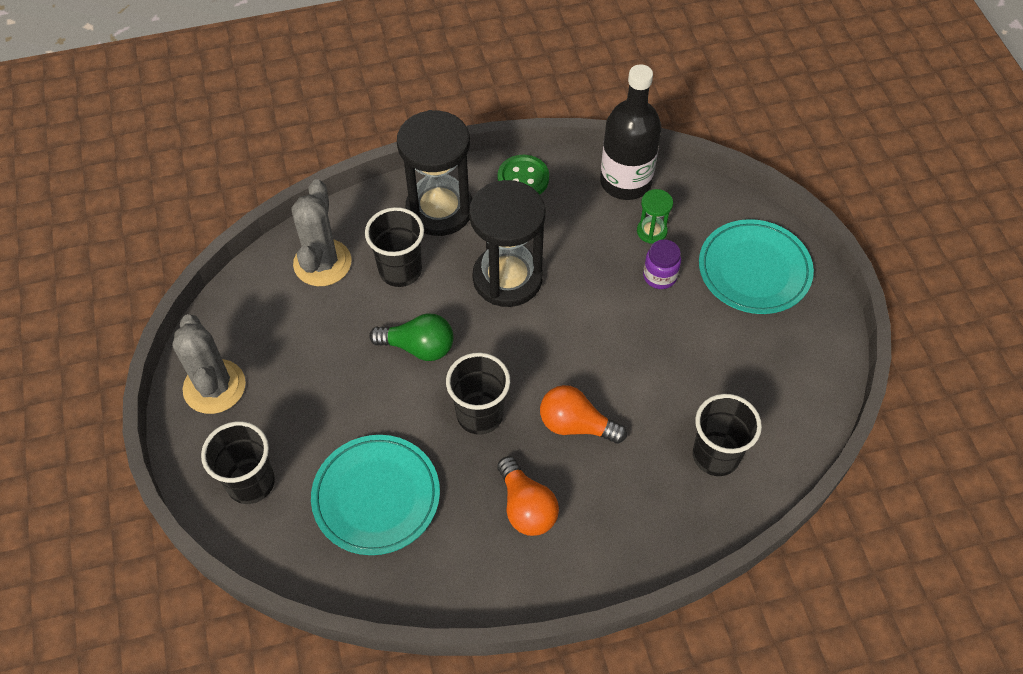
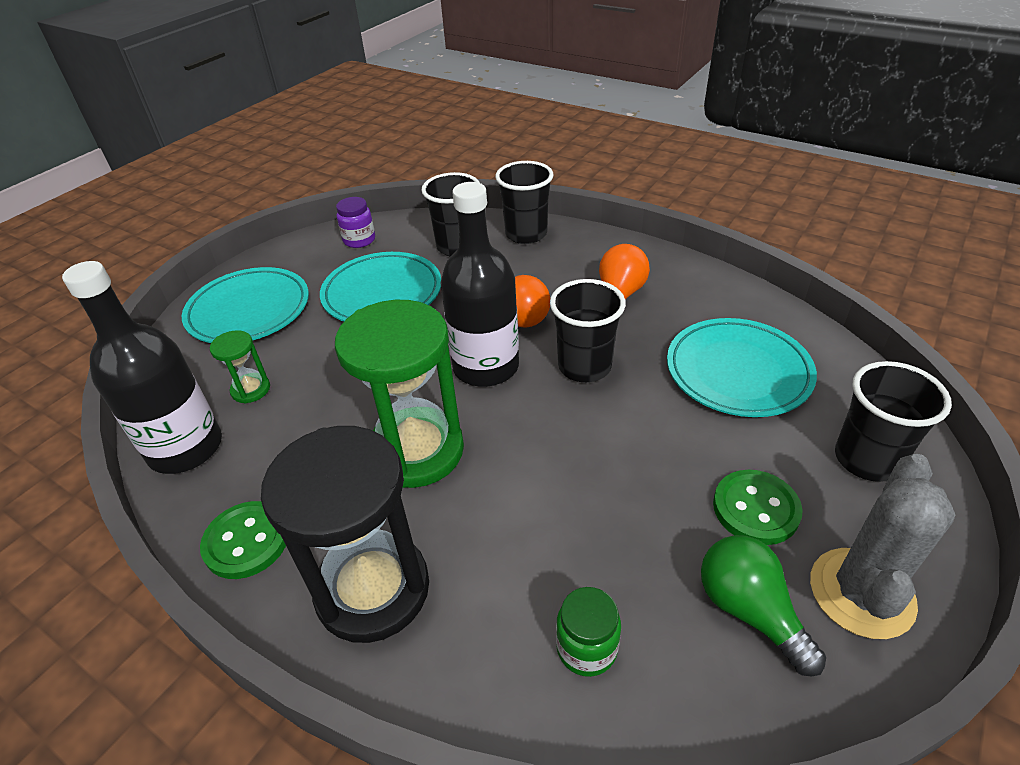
camera: 130 degrees left, 15 degrees down
grey cactus [292,179,352,286] -> green jar [556,587,621,677]
black cup [365,207,424,287] -> black cup moved to [495,161,554,244]
green light bulb [369,313,454,361] -> green light bulb moved to [701,535,826,677]
black hourglass [469,180,546,307] -> green hourglass [335,300,464,488]
purple jar [643,239,681,289] -> purple jar moved to [336,197,375,248]
none -> turquoise plate [320,252,441,321]
none -> black bottle [441,182,519,387]
none -> green button [713,470,802,545]

